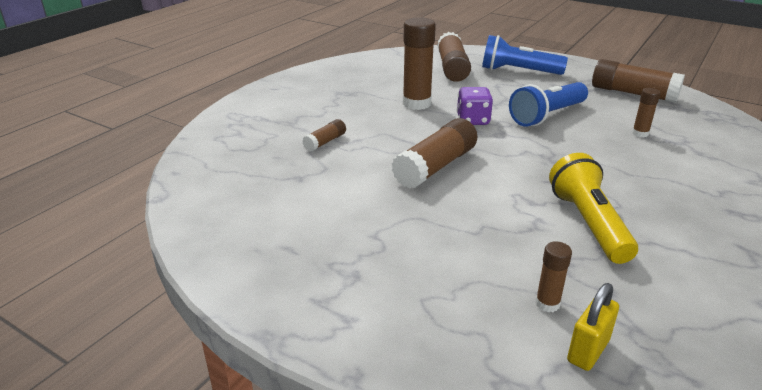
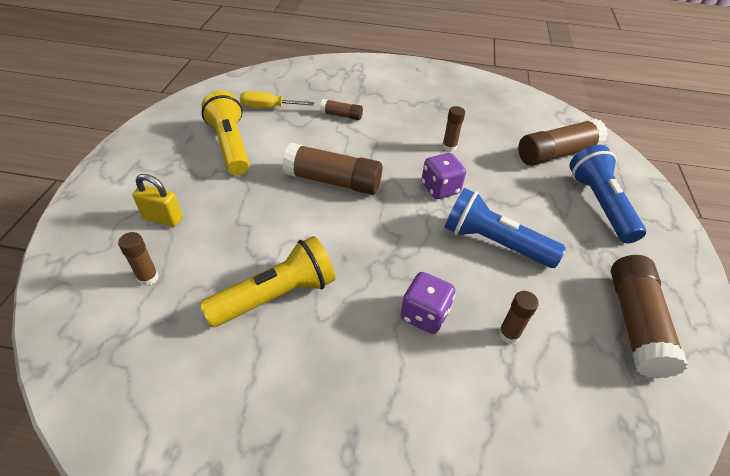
camera: 65 degrees right, 15 degrees up
brown glue stick [403,17,436,110] -> brown glue stick [442,106,465,152], size x0.51
yellow padlock [567,283,619,371] -> yellow padlock moved to [132,174,183,227]
none -> yellow flashlight [201,90,249,175]
none -> yellow screwdriver [240,91,314,108]
none -> purple dice [401,272,455,334]

